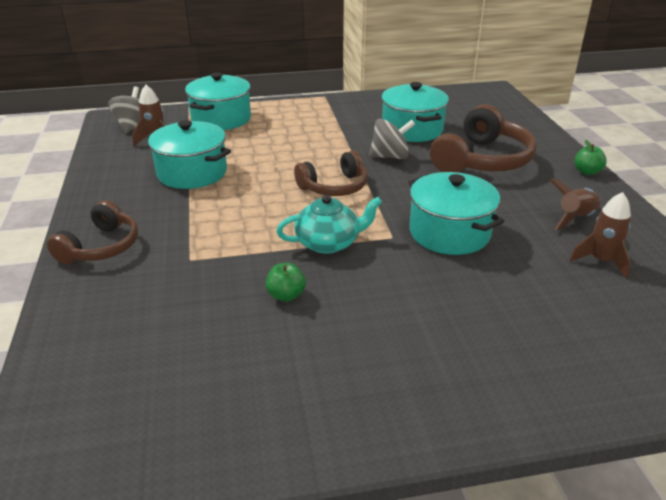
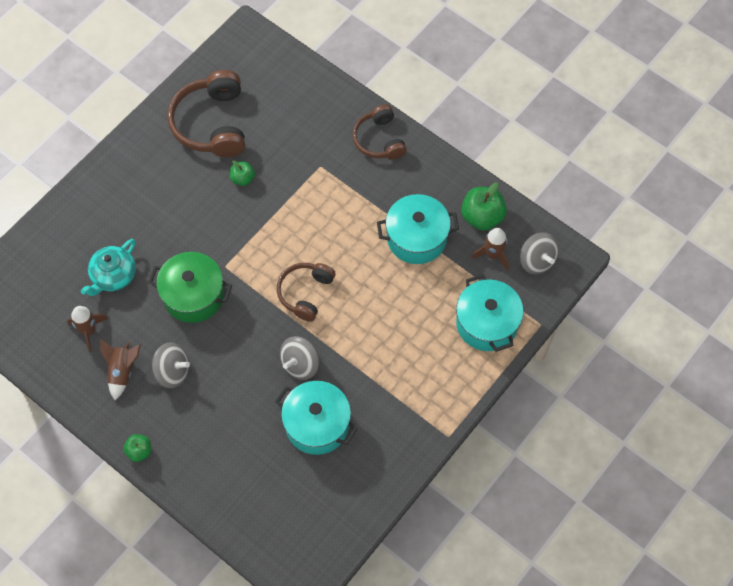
camera: 140 degrees right, 30 degrees up
turquoise teapot [277,194,382,254] -> turquoise teapot moved to [81,239,136,296]
turquoise pot [408,172,504,255] -> green pot [148,252,232,323]
brown headphones [430,104,537,173] -> brown headphones moved to [167,70,245,157]
none -> grey spinning top [152,342,190,389]
none -> green apple [461,182,507,231]

